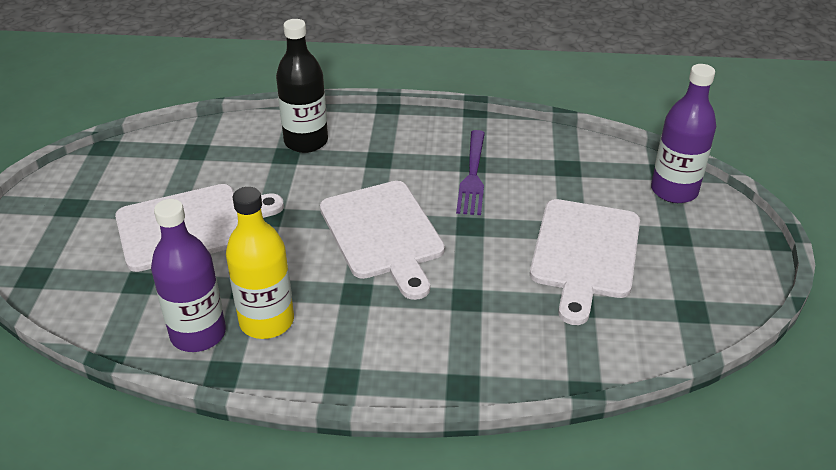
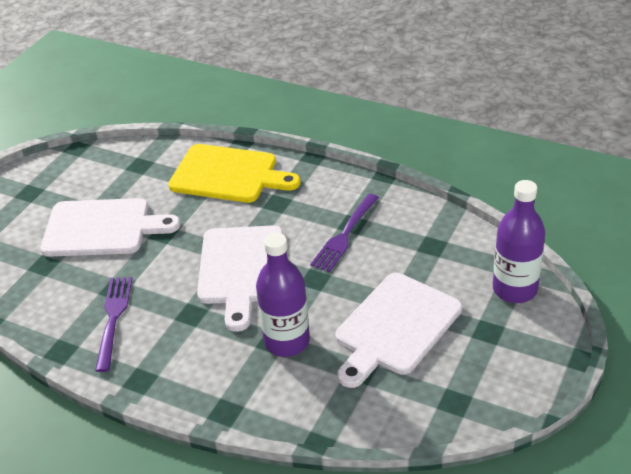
camera: 25 degrees right, 0 degrees up
purple bottle [151,199,226,352] -> purple bottle moved to [256,233,310,357]
yellow bottle [226,187,294,339] -> purple fork [95,277,132,372]
black bottle [276,19,328,153] -> yellow cutting board [168,144,300,203]

